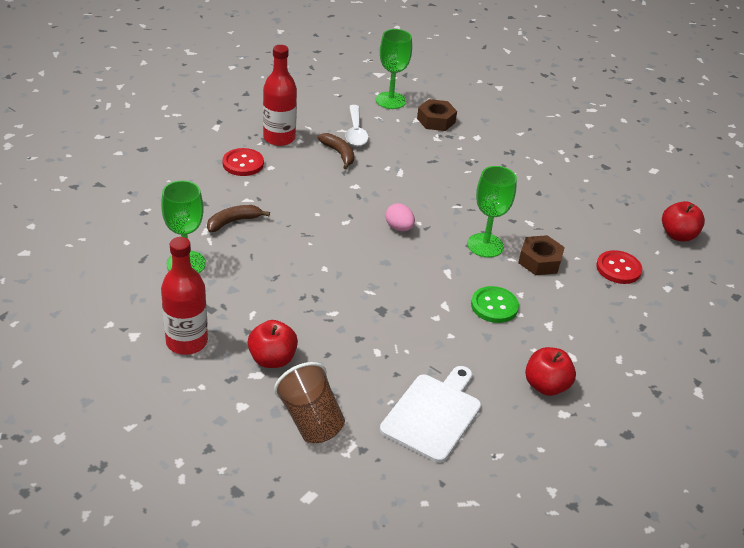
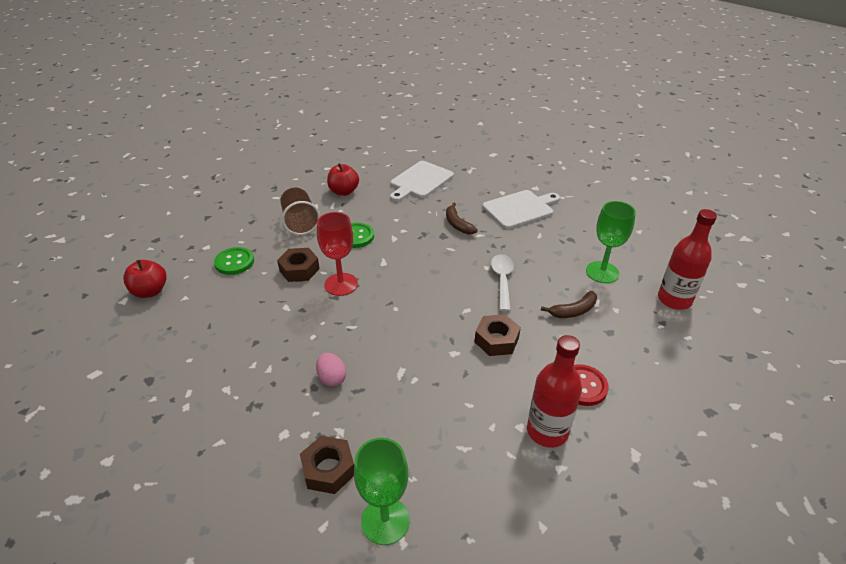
camera: 170 degrees left, 0 degrees up
red bottle [161,237,208,355] -> red bottle moved to [658,209,717,310]
red apple [248,320,298,368] -> white cutting board [482,190,560,229]
brown cup [274,362,345,443] -> brown cup moved to [280,188,320,235]
brown banana [317,133,354,169] -> brown banana moved to [446,203,478,234]
white spoon [345,105,368,146] -> white spoon moved to [491,254,514,311]
pink egg [385,203,415,231] -> pink egg moved to [316,353,346,387]
green goblet [467,166,517,258] -> red goblet [317,212,358,296]
red button [596,250,642,284] -> green button [214,247,254,275]
none -> brown nut [475,314,521,356]

